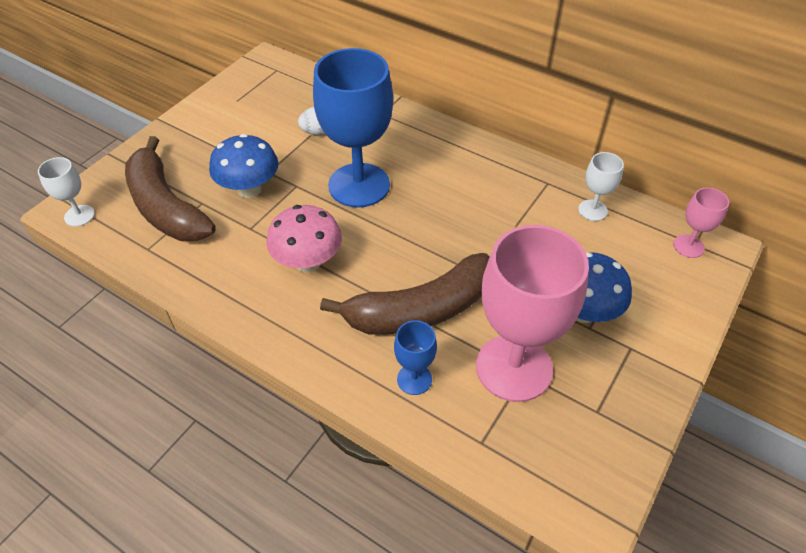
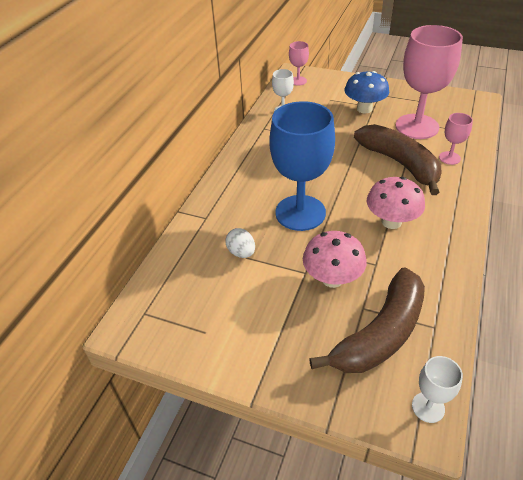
camera: 100 degrees left, 5 degrees down
blue mushroom [209,134,278,198] -> pink mushroom [303,231,367,288]
blue goblet [394,320,437,395] -> pink goblet [439,113,473,165]

